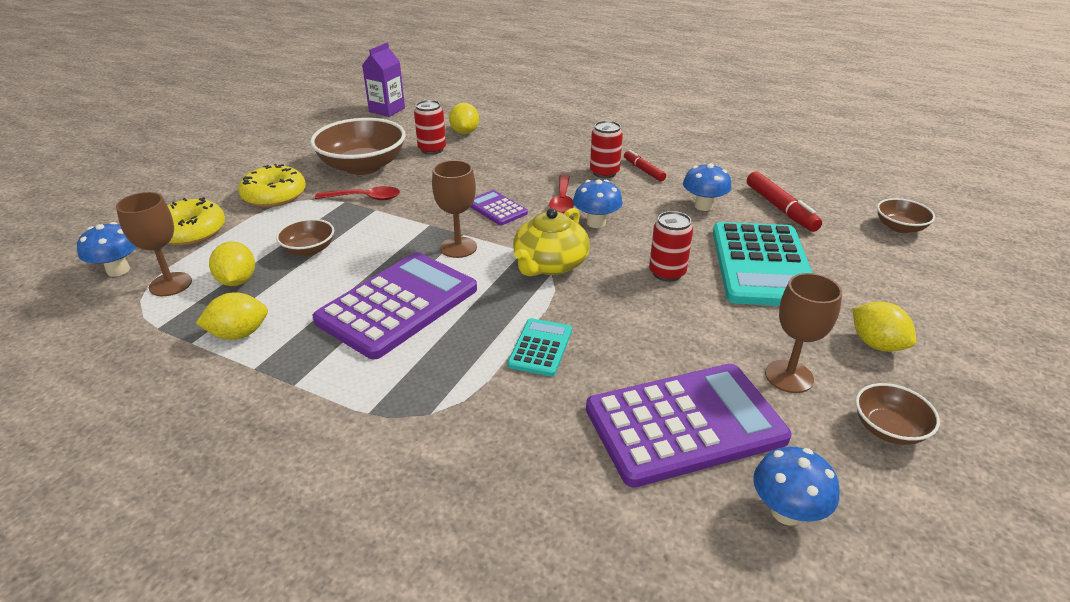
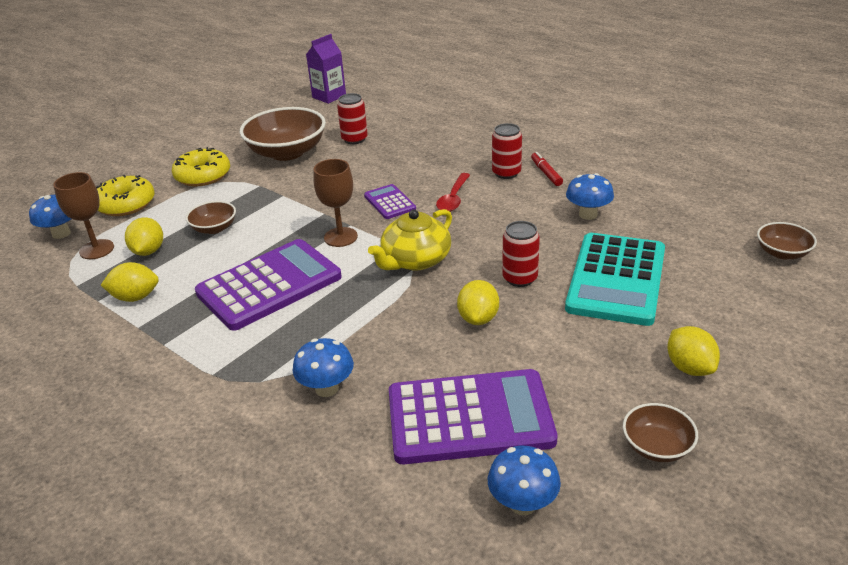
camera: 15 degrees right, 0 degrees up
red spoon [315,186,400,200] -> none
yellow lemon [449,103,479,134] -> yellow lemon moved to [457,280,499,325]
turquoise calculator [508,318,572,376] -> none
blue mushroom [573,179,623,228] -> blue mushroom moved to [293,338,354,397]
red marker [747,171,822,232] -> none
brown goblet [765,273,842,393] -> none

